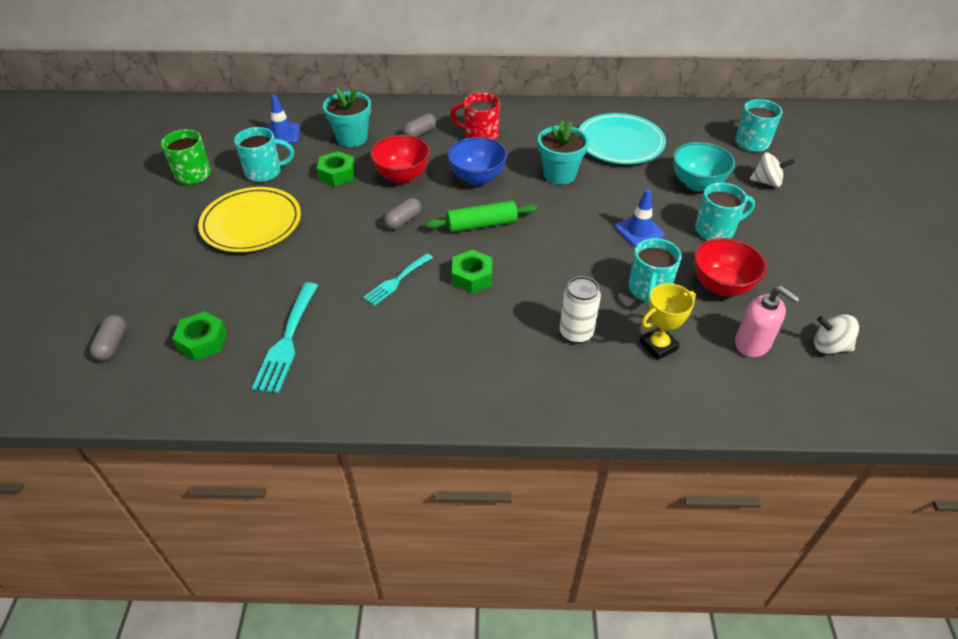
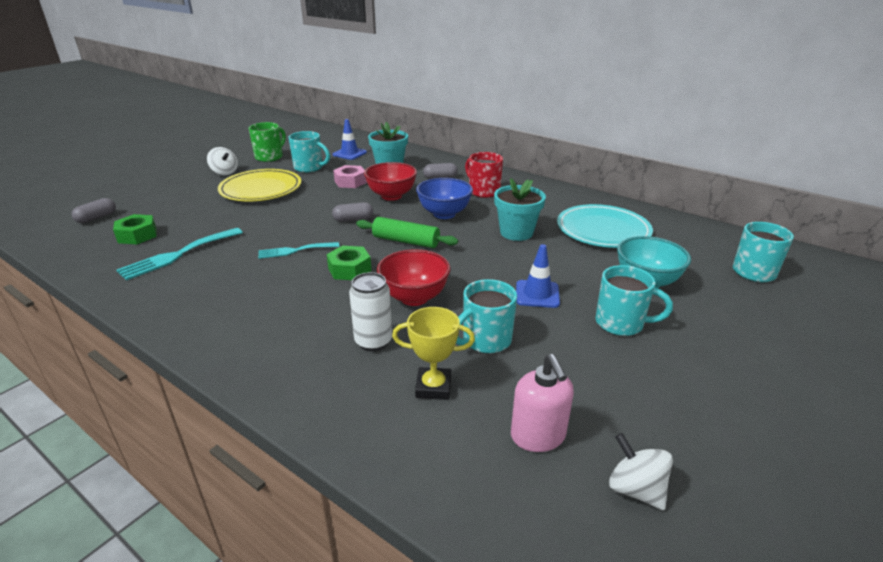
camera: 35 degrees right, 15 degrees down
green nut [316,151,355,187] -> pink nut [333,165,367,188]
red bowl [694,238,767,296] -> red bowl moved to [377,249,451,306]
white spinning top [750,153,795,187] -> white spinning top moved to [207,147,238,175]

